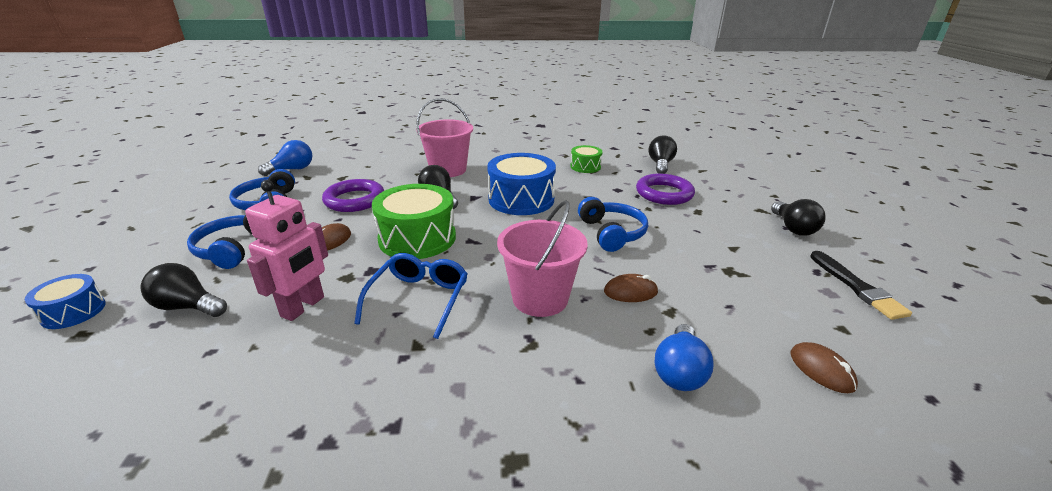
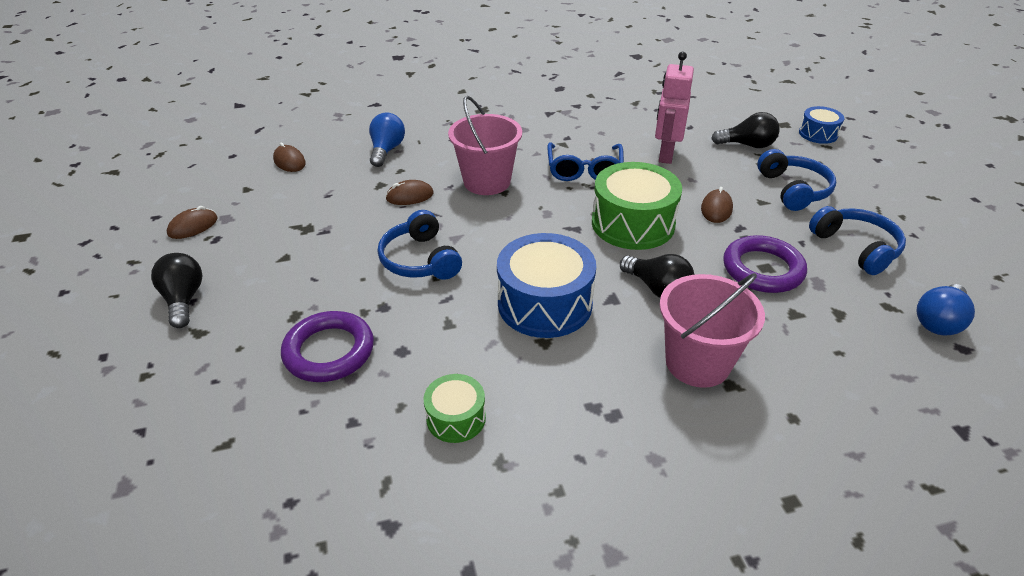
camera: 170 degrees right, 10 degrees up
black light bulb [649,135,677,174] -> none
black brush [810,251,912,320] -> brown mouse [167,206,218,239]

